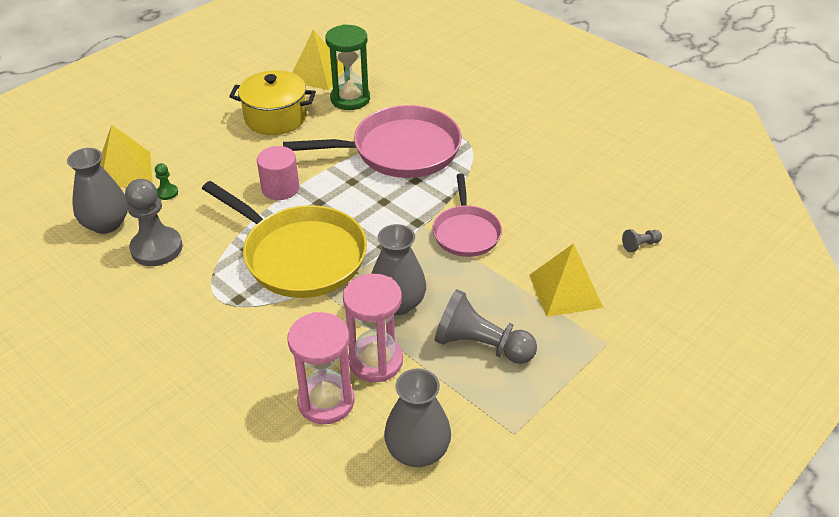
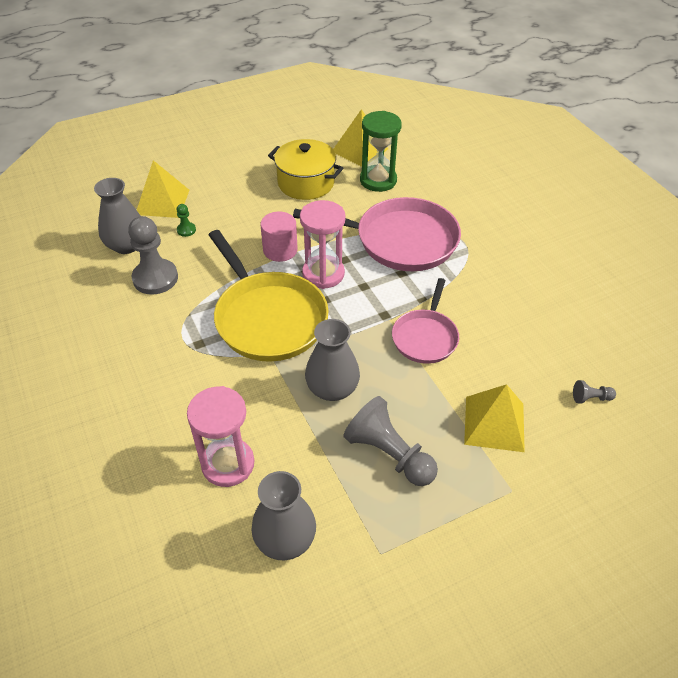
camera: 20 degrees right, 5 degrees up
pink hourglass [343,274,403,382] -> pink hourglass moved to [300,200,346,289]

